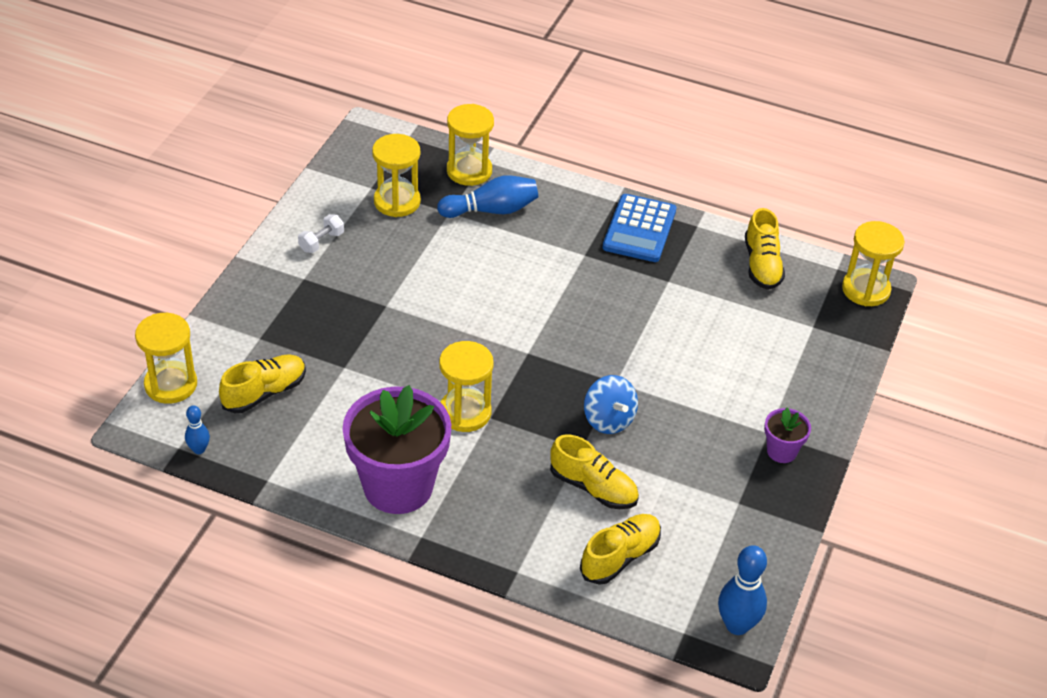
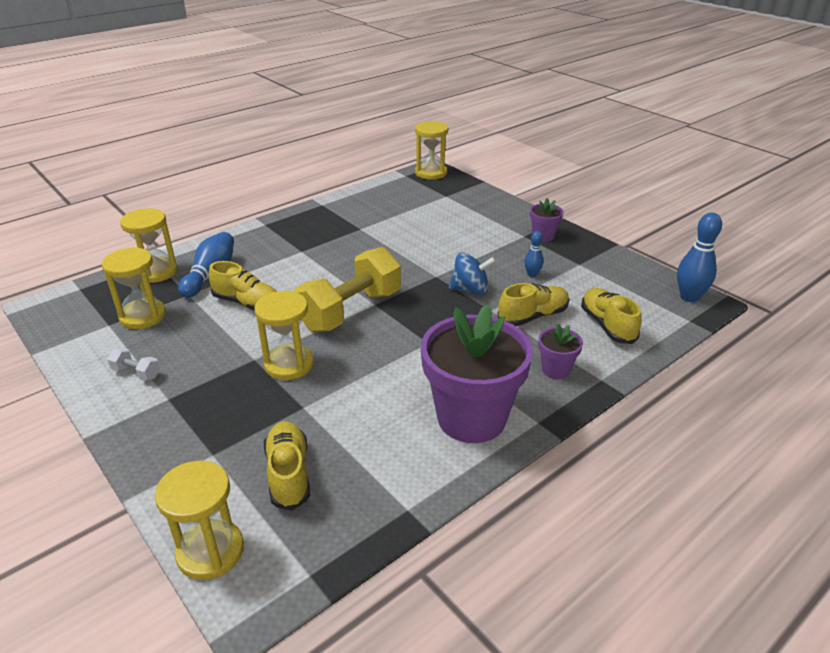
camera: 60 degrees left, 10 degrees down
blue bowling pin [185,405,210,454] -> blue bowling pin moved to [524,231,543,277]
white dumbbell [298,214,344,253] -> white dumbbell turned 45 degrees counterclockwise [107,347,160,381]
yellow hourglass [439,341,494,432] -> yellow hourglass moved to [254,291,314,380]
blue calculator [603,194,676,262] -> none
yellow shoe [745,208,785,290] -> yellow shoe moved to [209,261,277,310]
none -> yellow dumbbell [294,247,401,332]
none -> purple flower pot [538,324,583,379]

